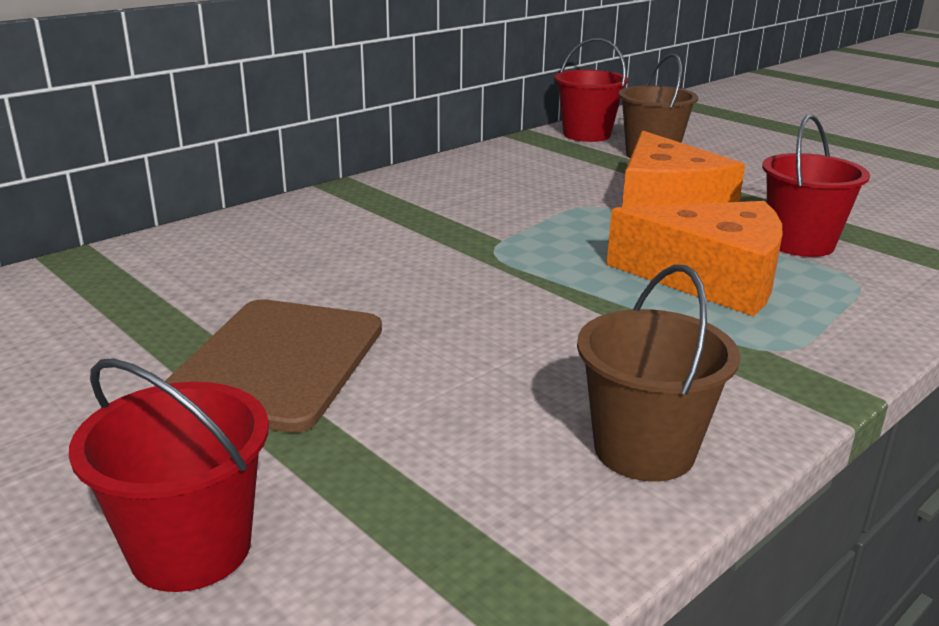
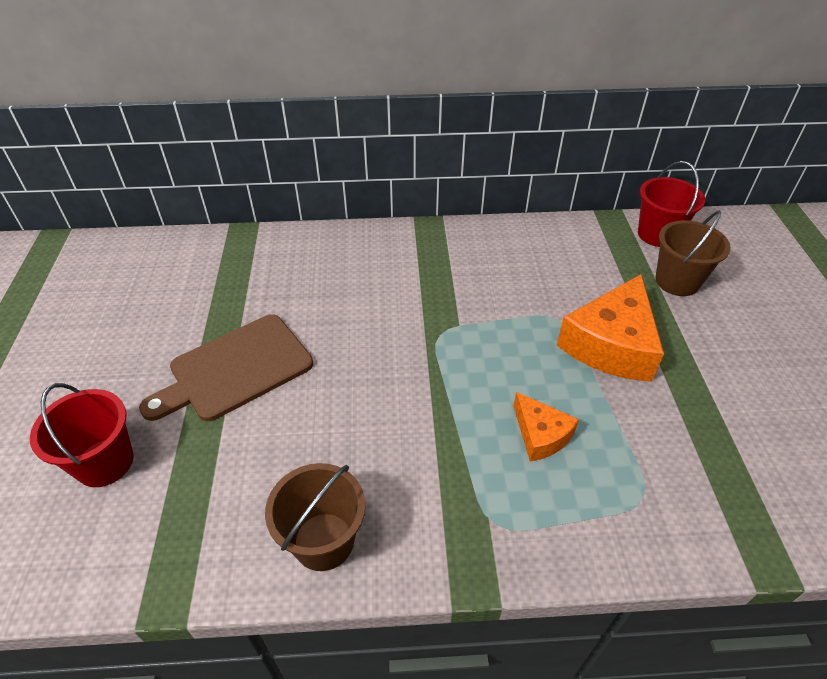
camera: 40 degrees right, 20 degrees up
orange cheese [607,201,782,316] -> orange cheese [513,392,579,461], size x0.54
red bucket [762,114,870,257] -> none

